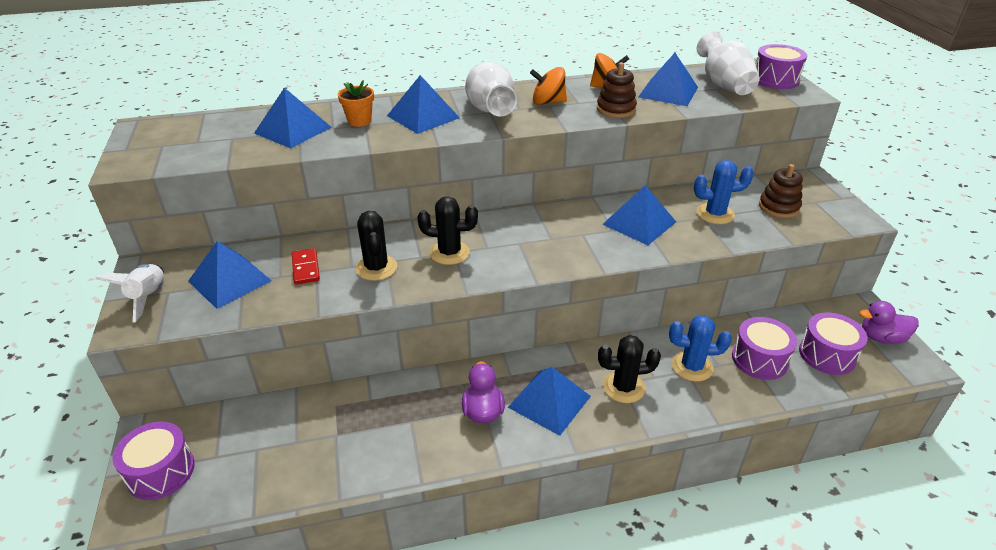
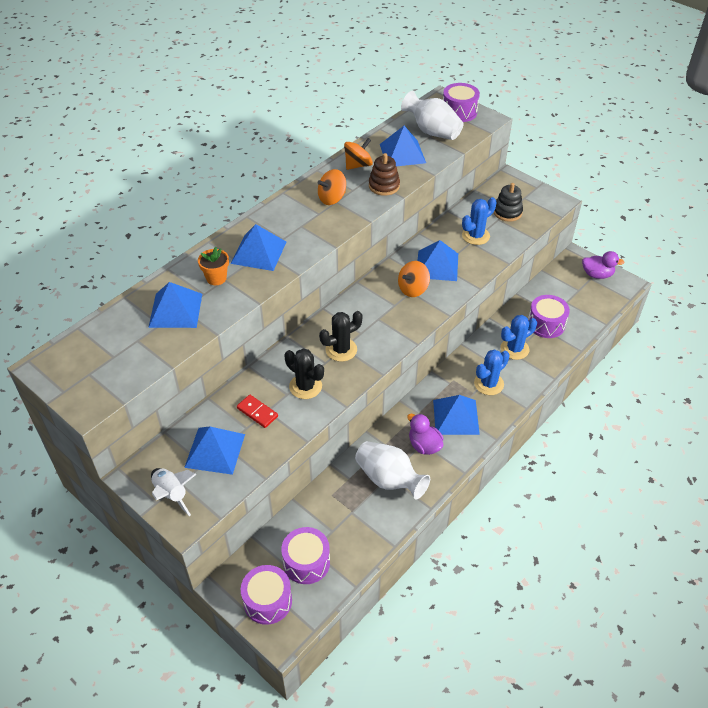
camera: 35 degrees left, 10 degrees up
white vase [465,62,517,117] -> white vase moved to [355,441,430,500]
black cactus [598,335,661,403] -> blue cactus [474,349,510,395]
brown stacking toy [759,164,803,218] -> black stacking toy [494,183,523,222]
purple drum [799,313,868,375] -> purple drum moved to [281,527,330,584]
purple duck [859,301,919,344] -> purple duck turned 135 degrees counterclockwise [582,251,625,279]
none -> orange spinning top [398,261,430,297]

